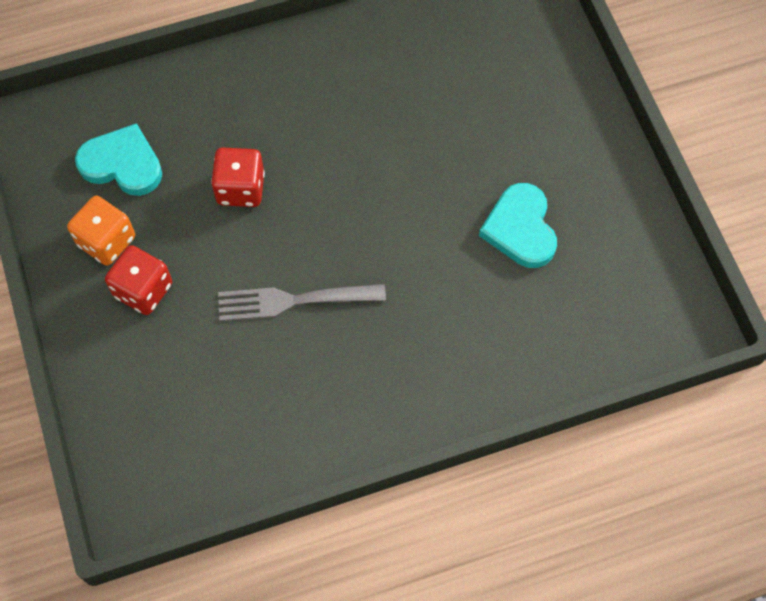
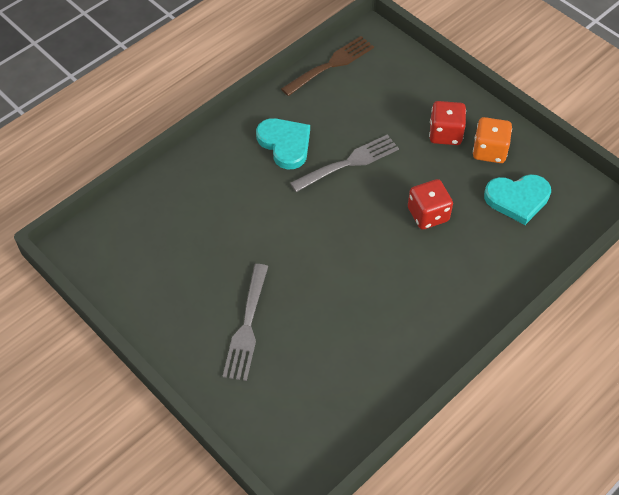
camera: 155 degrees right, 10 degrees down
turquoise heart [479,183,557,268] -> turquoise heart moved to [256,118,310,169]
none -> grey fork [223,264,268,381]
none -> brown fork [281,36,374,96]

